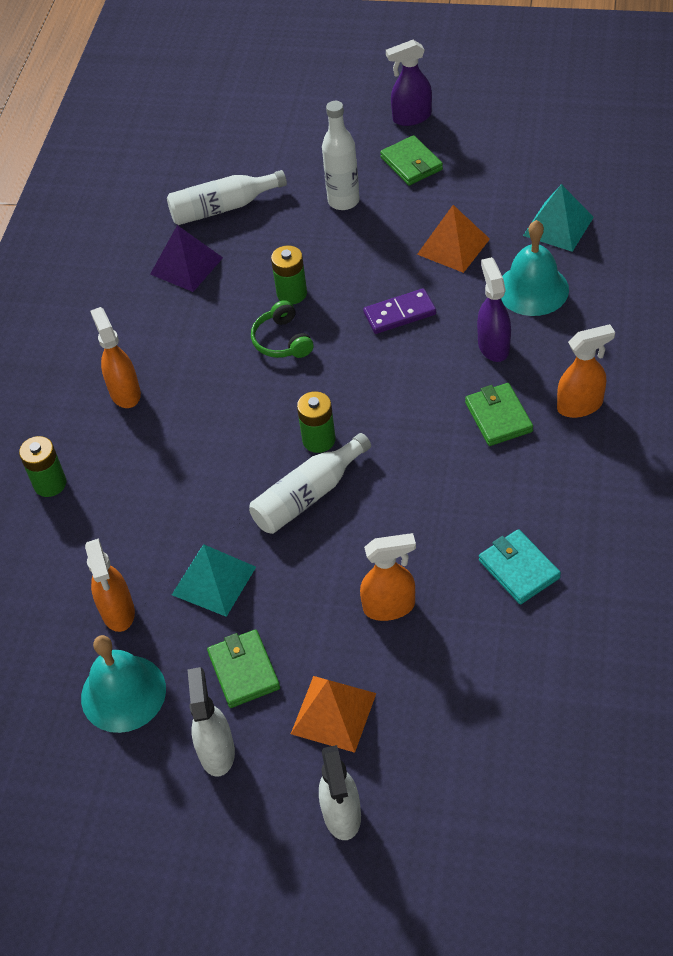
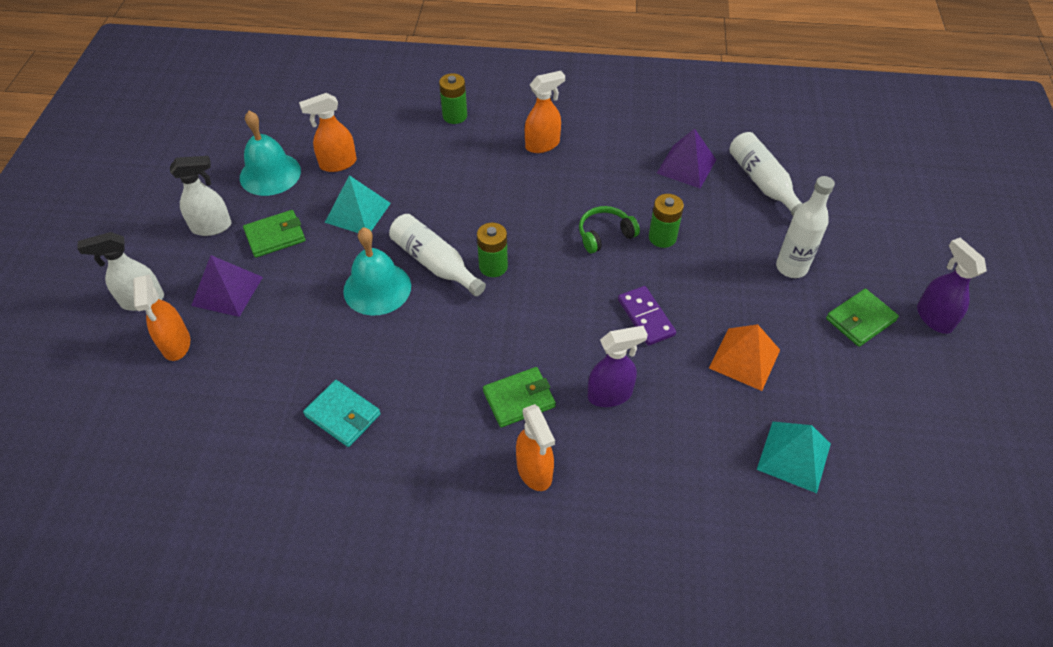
camera: 80 degrees right, 0 degrees up
orange pyramid [291,676,376,753] -> purple pyramid [191,255,263,317]
orange spray bottle [360,533,416,621] -> orange spray bottle moved to [133,275,190,361]
turquoise wallet [479,529,561,604] -> turquoise wallet turned 75 degrees clockwise [303,380,381,447]
turquoise bell [501,220,569,316] -> turquoise bell moved to [343,227,411,316]

